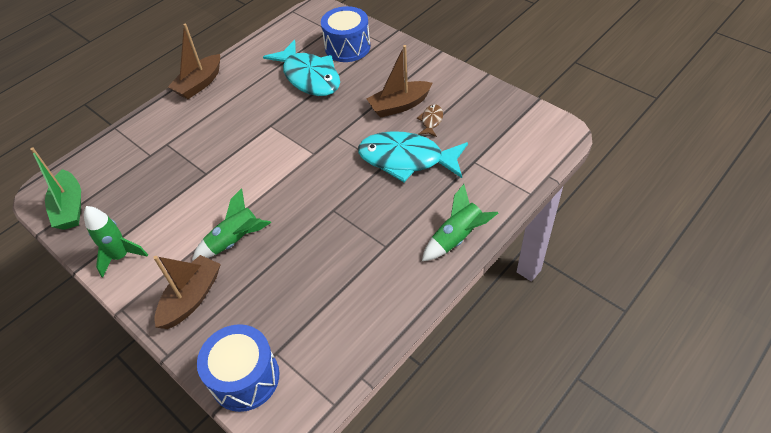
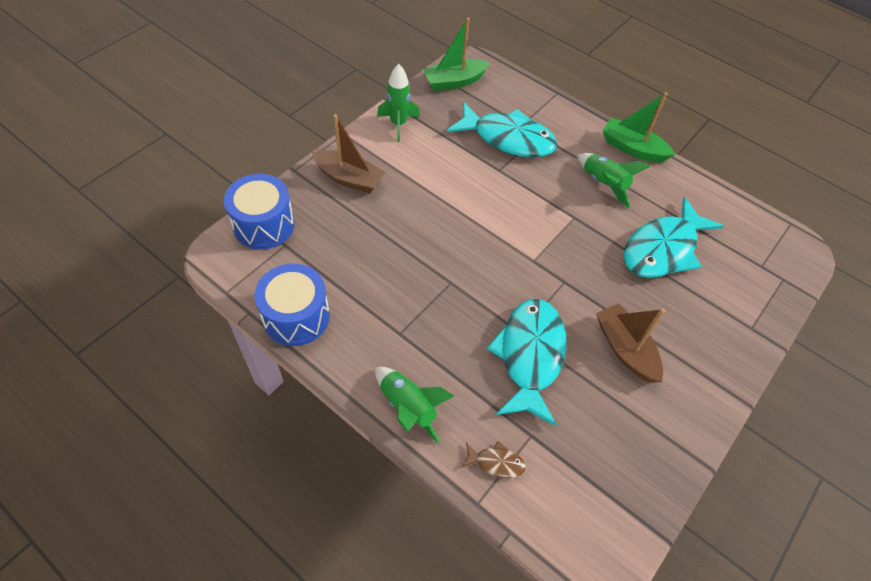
camera: 80 degrees right, 5 degrees up
brown boat [168,23,220,99] -> green boat [602,92,675,163]
green rocket [192,188,271,260] -> green rocket moved to [577,153,650,208]
blue drum [321,6,370,62] -> blue drum moved to [255,264,330,346]
brown fish [417,104,443,137] -> brown fish moved to [461,441,526,478]
none -> turquoise fish [447,102,557,157]

